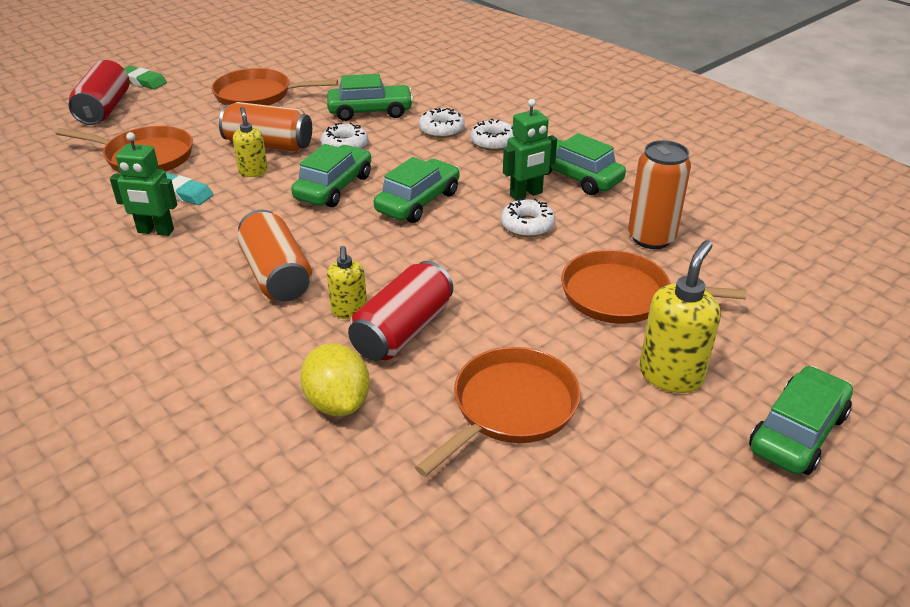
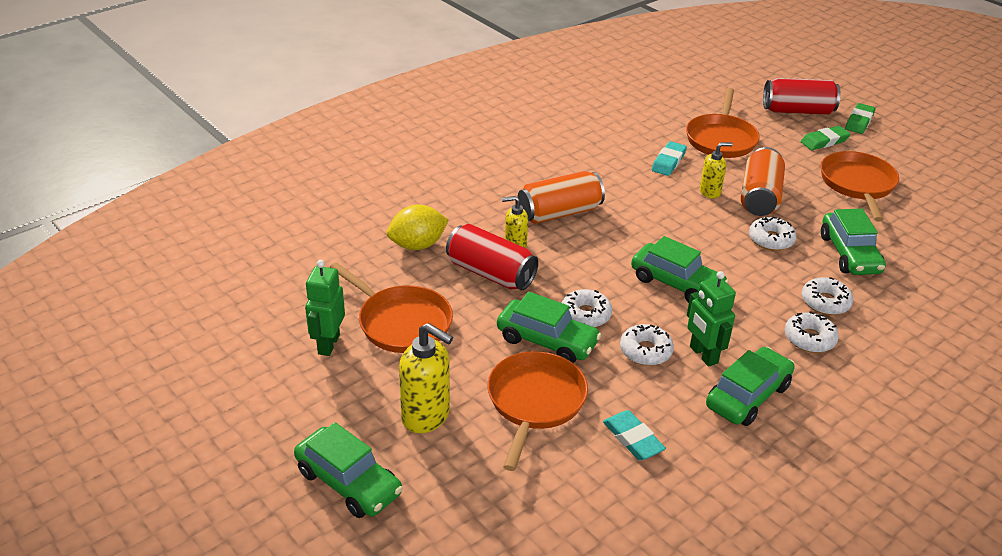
camera: 90 degrees right, 0 degrees up
green robot [110,132,177,236] -> green robot moved to [305,260,345,356]
green car [291,144,371,207] -> green car moved to [497,292,601,363]
orange can [628,140,691,249] -> turquoise eraser [603,410,666,460]
none -> white donut [562,289,612,327]
none -> green eraser [801,126,851,150]

